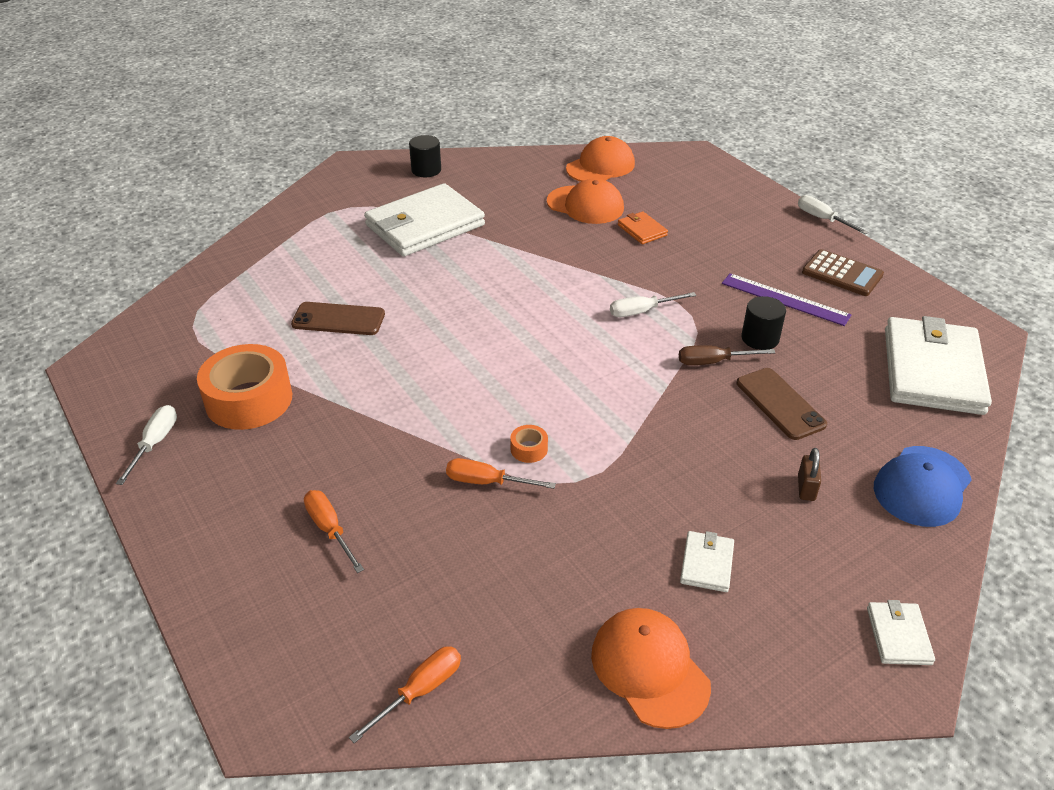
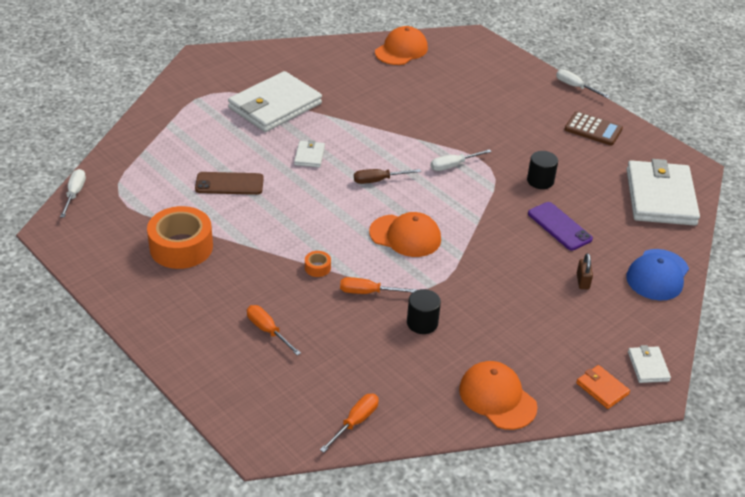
camera: 10 degrees left, 0 degrees up
white screwdriver [116,405,177,485] -> white screwdriver moved to [60,169,86,218]
black cylinder [409,135,441,177] -> black cylinder moved to [407,289,441,334]
orange tape [510,425,548,463] -> orange tape moved to [305,251,331,277]
orange cap [547,178,624,224] -> orange cap moved to [369,212,441,257]
orange wallet [618,211,668,244] -> orange wallet moved to [576,365,630,409]
brown screwdriver [679,345,775,365] -> brown screwdriver moved to [354,169,421,184]
white wallet [680,531,734,592] -> white wallet moved to [294,140,325,168]
purple ruler [722,273,851,326] -> none
brown phone [737,368,827,440] -> purple phone [528,202,593,250]

